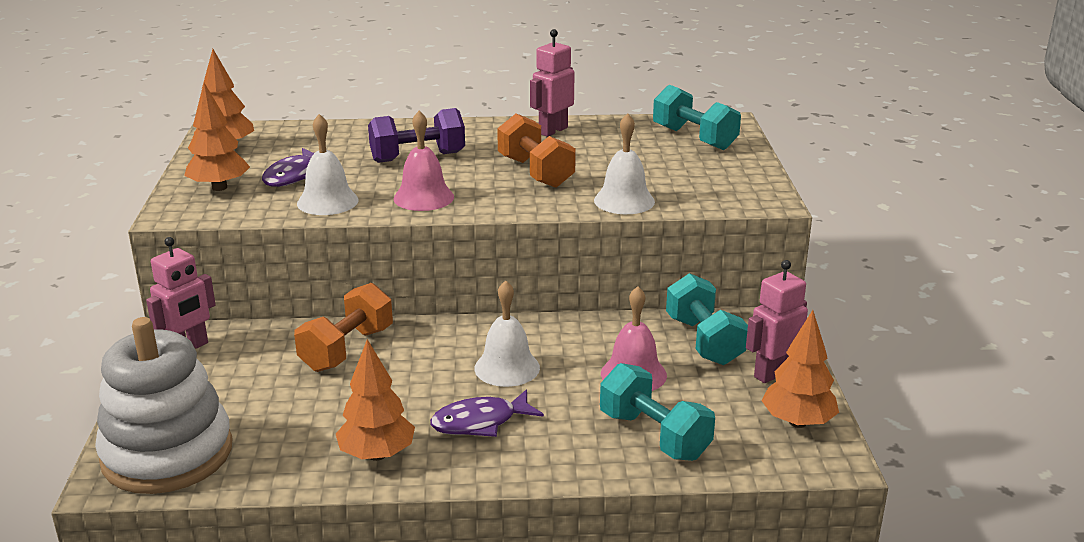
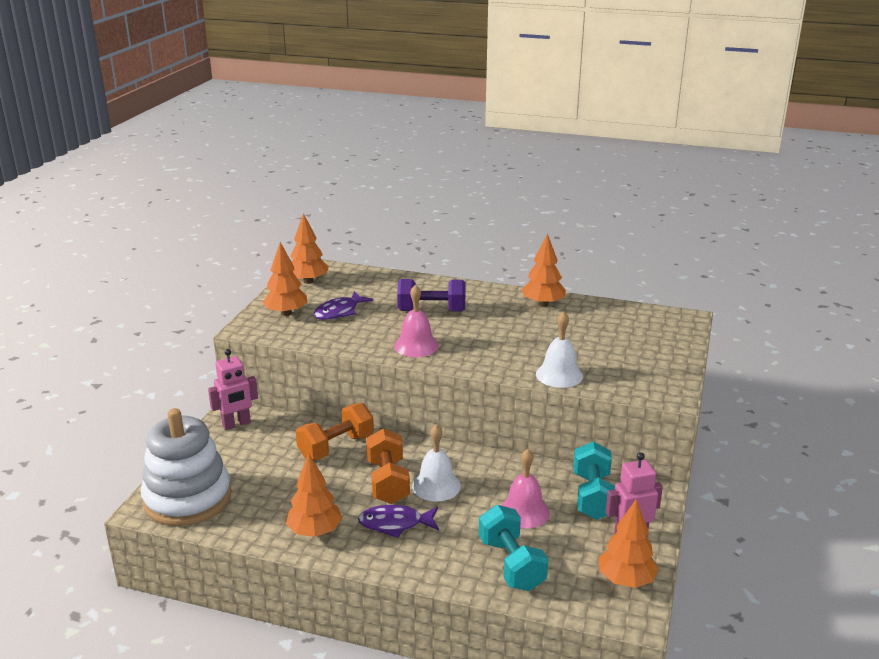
camera: 20 degrees right, 0 degrees up
white bell [297,114,359,215] -> none
orange dumbbell [497,113,576,188] -> orange dumbbell moved to [366,428,410,504]
pink robot [530,29,575,137] -> orange tree [522,233,566,307]
turquoise dumbbell [653,85,741,150] -> none

